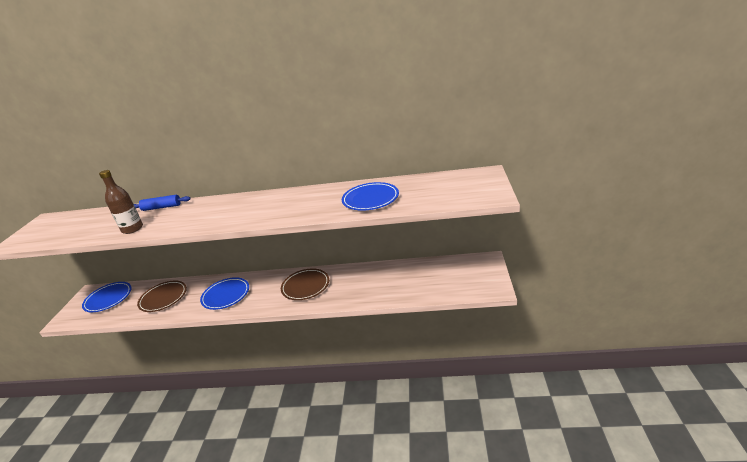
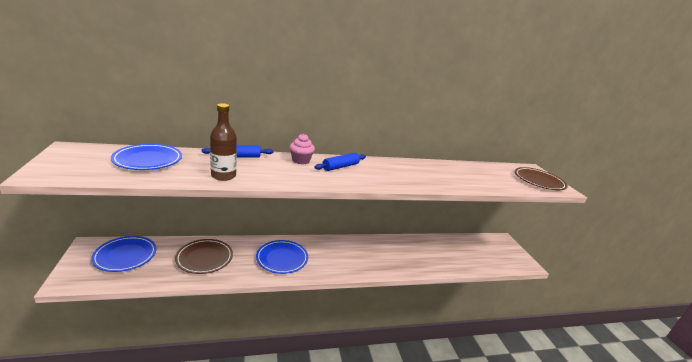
camera: 25 degrees left, 5 degrees down
brown plate [281,268,329,300] -> brown plate moved to [515,167,568,190]
blue plate [342,182,399,211] -> blue plate moved to [111,144,182,170]
none -> pink cupcake [290,134,315,164]
none -> blue rolling pin [315,153,366,171]

